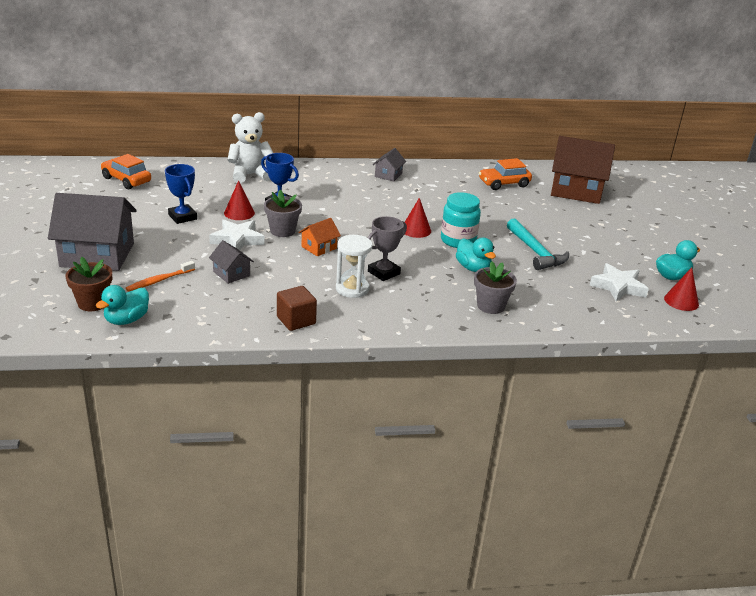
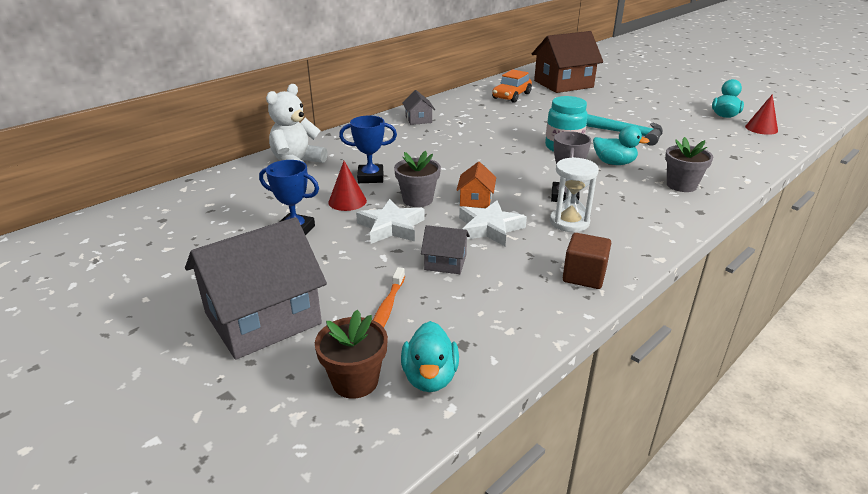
camera: 35 degrees left, 0 degrees up
orange car [101,154,151,189] -> none
red cone [403,198,431,238] -> none
white star [589,263,649,301] -> white star moved to [459,200,527,246]

